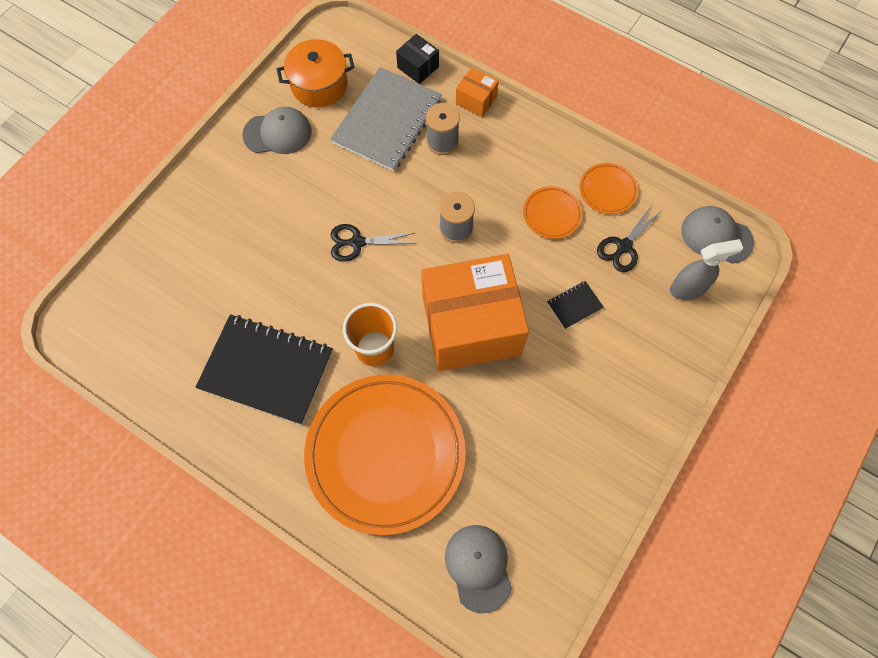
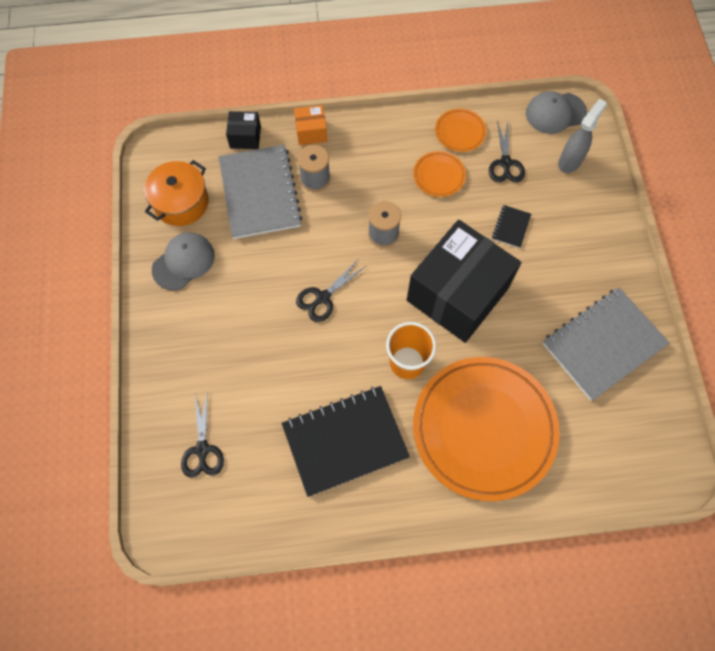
camera: 40 degrees left, 0 degrees up
orange box [421,254,529,371] -> black box [407,220,521,343]
grey cap [445,525,512,614] -> none
none -> black scissors [181,393,224,478]
none -> grey notebook [543,287,670,401]

